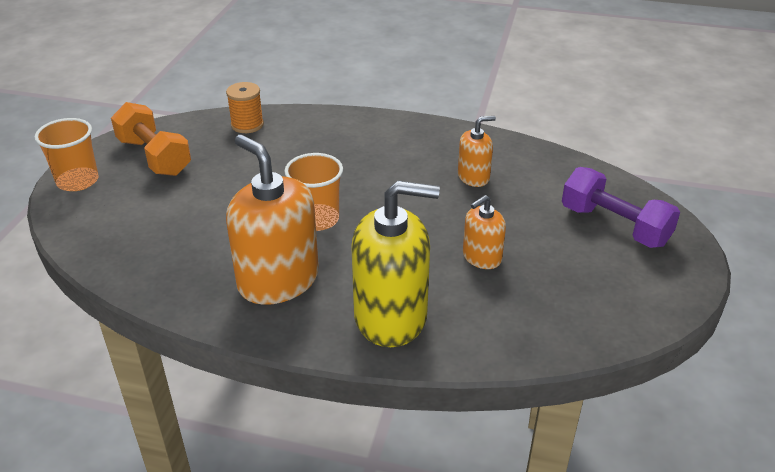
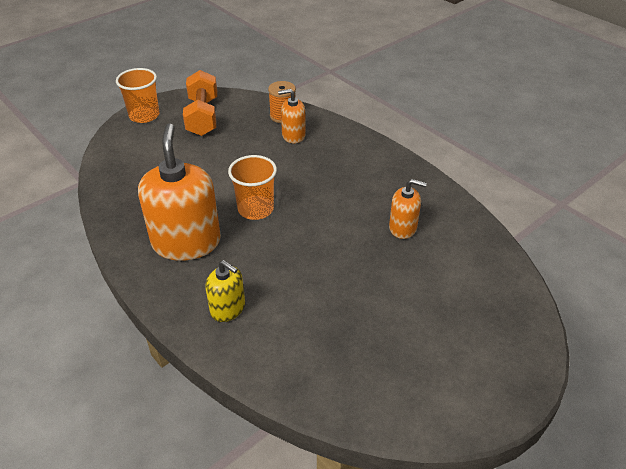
camera: 35 degrees right, 5 degrees up
yellow soap dispenser [351,180,440,347] -> yellow soap dispenser [205,260,245,322], size x0.52
orange soap dispenser [463,195,506,269] -> orange soap dispenser moved to [278,89,306,143]
purple dumbbell [562,167,680,248] -> none

